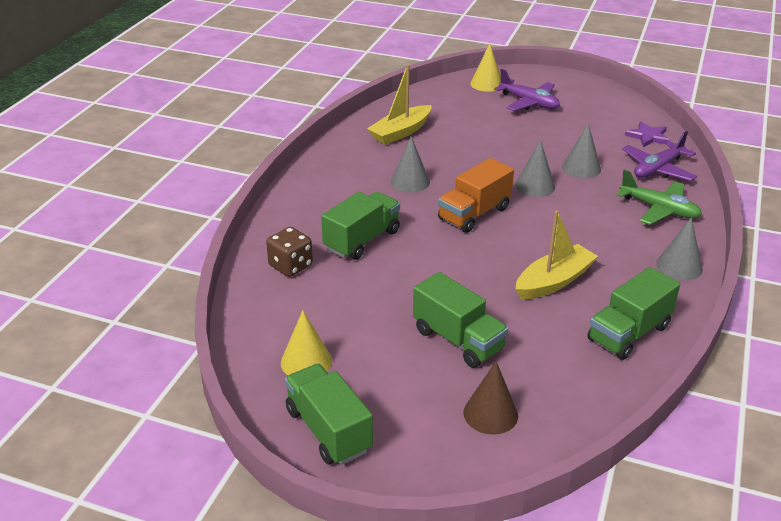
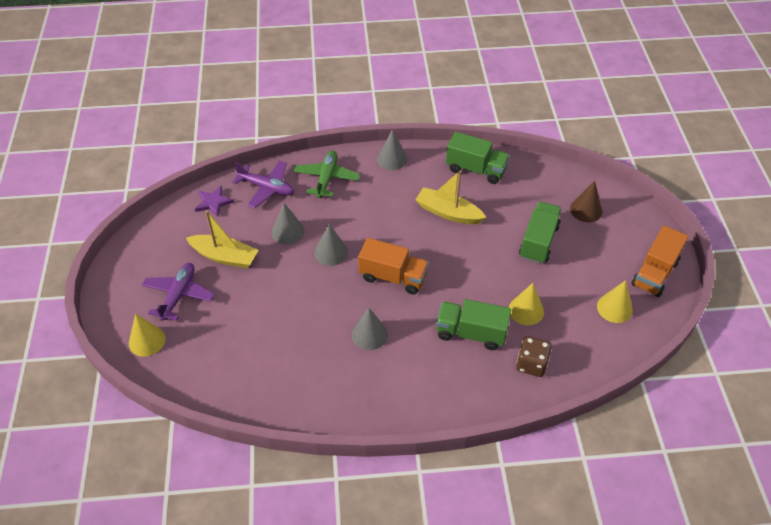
camera: 115 degrees left, 15 degrees up
green truck [285,364,373,465] -> orange truck [632,225,688,297]
yellow boat [367,64,432,145] -> yellow boat moved to [186,210,259,268]
none -> yellow cone [509,283,544,325]

